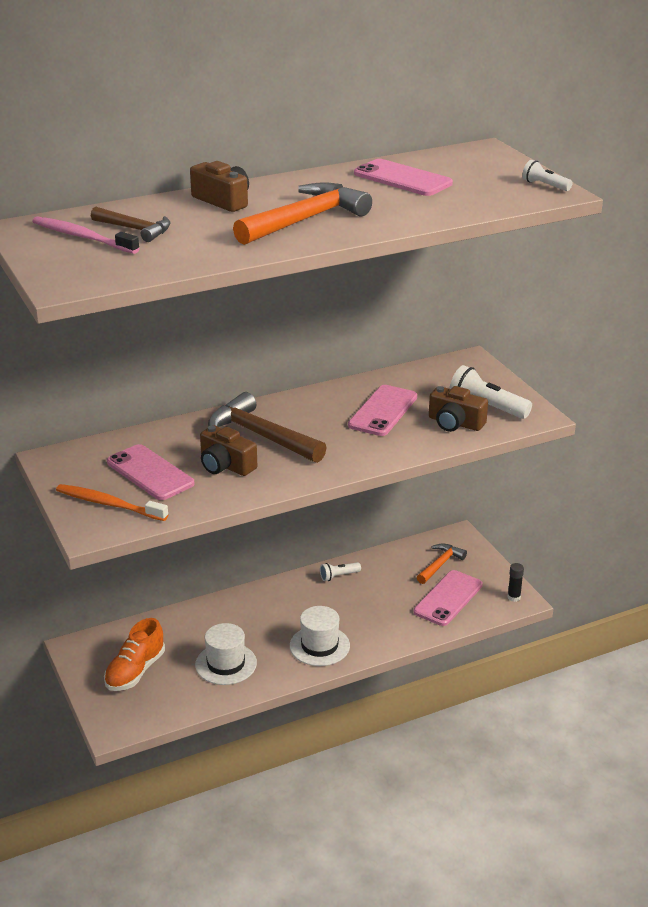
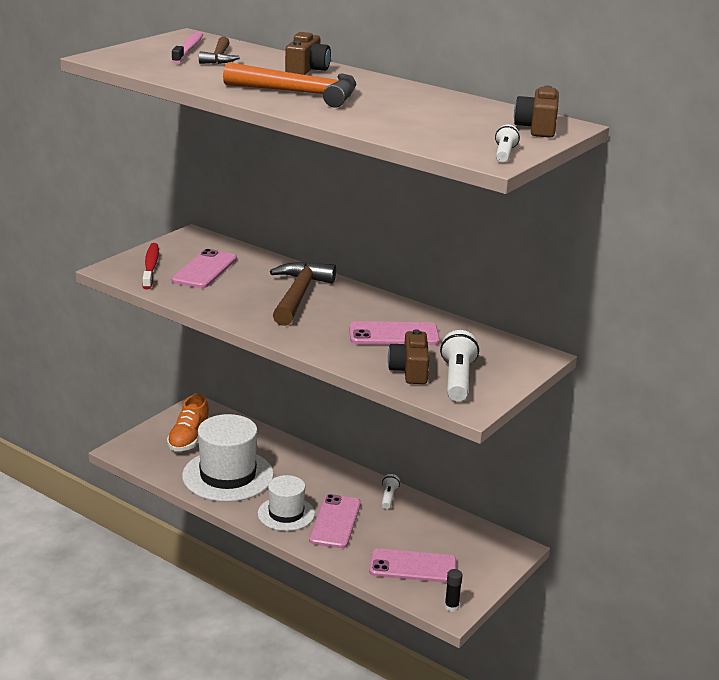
camera: 60 degrees right, 5 degrees down
orange toothbrush [56,484,168,521] -> red toothbrush [142,243,159,289]
orange shoe [104,618,165,691] -> orange shoe turned 75 degrees counterclockwise [167,394,210,451]
white hat [195,623,257,685] -> white hat [182,414,274,502], size x1.66
brown camera [200,425,257,476] -> brown camera moved to [514,86,559,138]
white flashlight [320,562,361,581] -> white flashlight turned 60 degrees clockwise [381,474,400,509]
pink phone [354,159,453,196] -> pink phone moved to [309,494,361,548]
orange hammer [417,543,467,584] -> none

